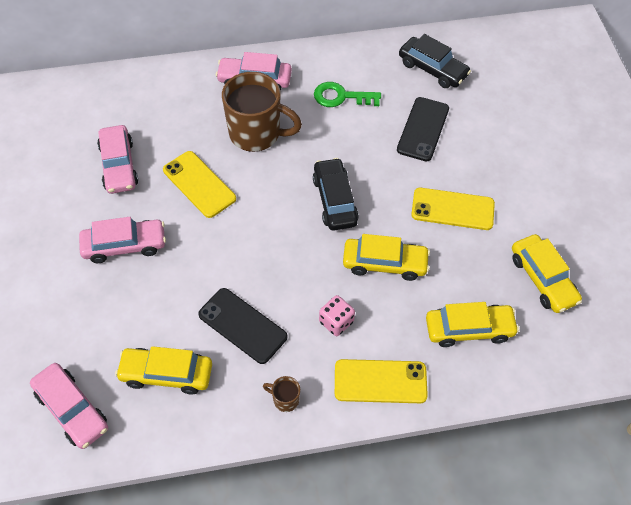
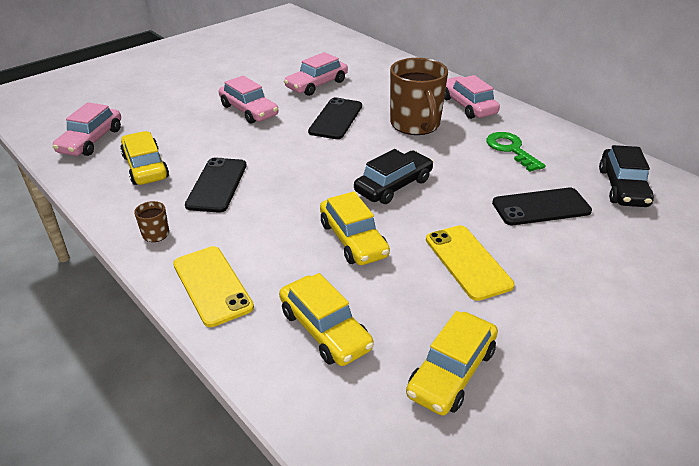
camera: 60 degrees right, 20 degrees down
yellow phone [163,151,236,218] -> black phone [308,97,362,139]
pink dice [319,295,355,336] -> none

